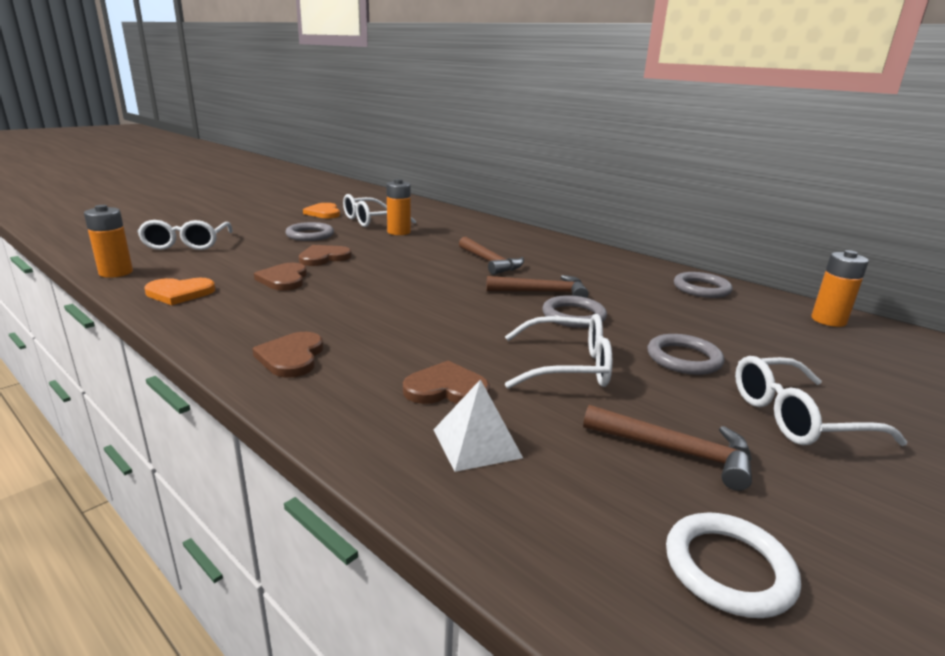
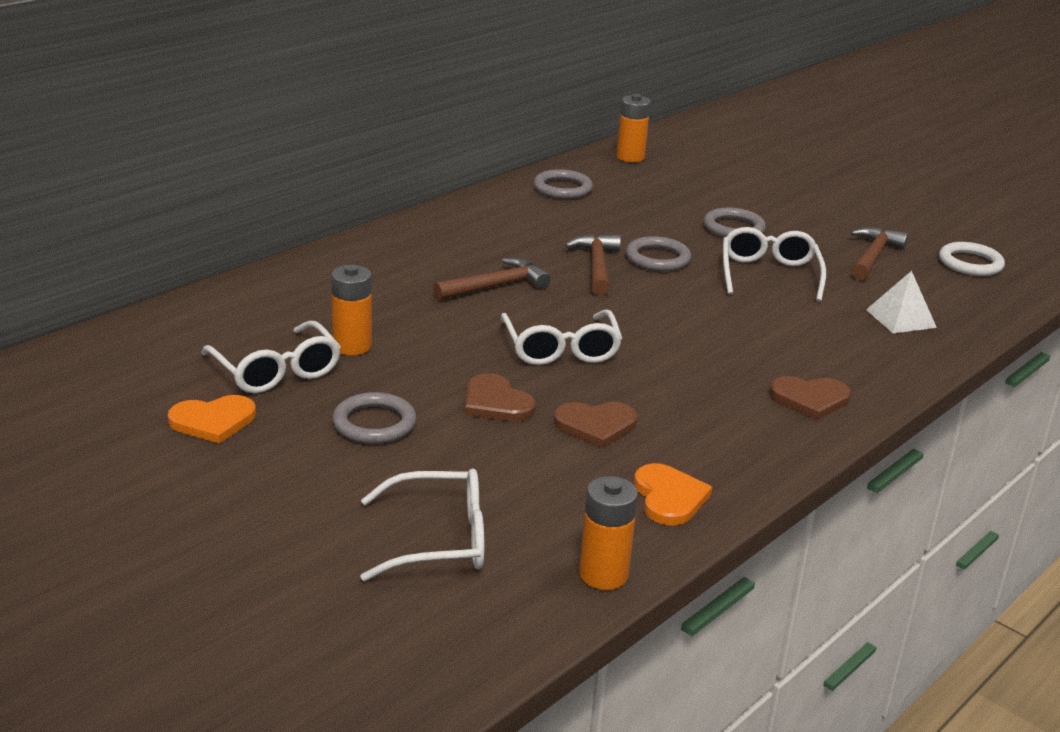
camera: 90 degrees left, 5 degrees up
brown heart [403,361,490,404] -> none
white glasses [735,356,907,446] -> white glasses moved to [501,310,622,365]

